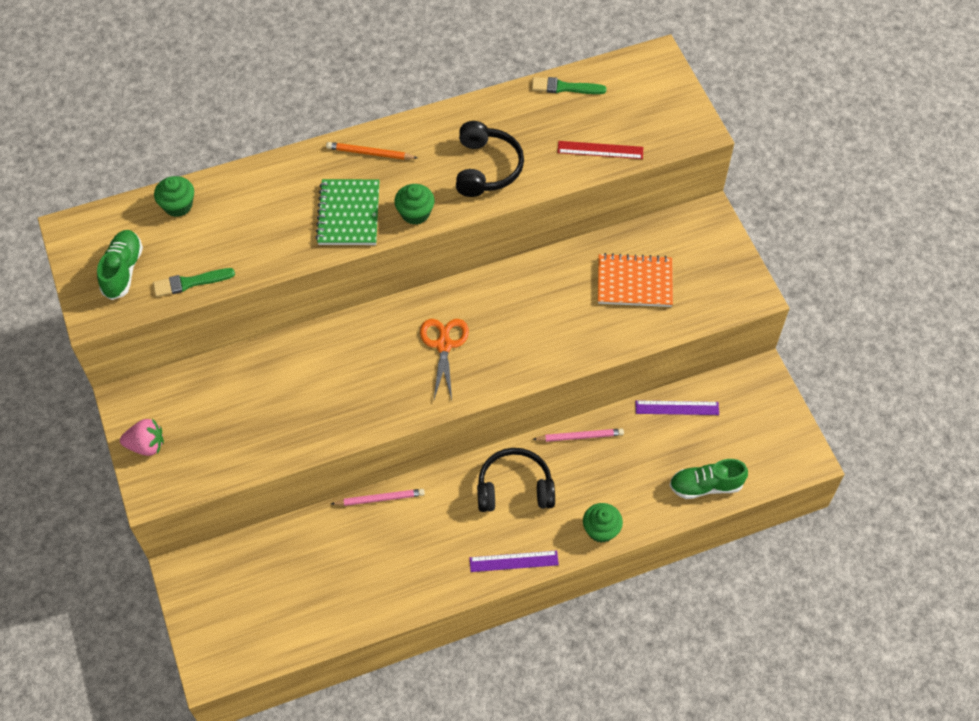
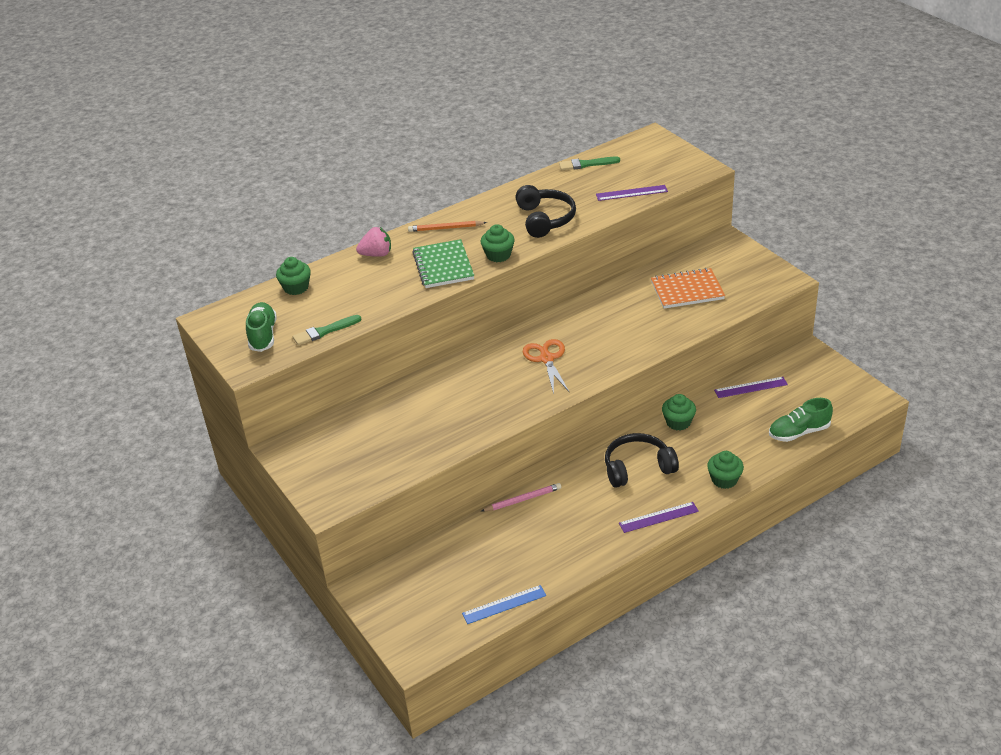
camera: 10 degrees left, 20 degrees down
pink strawberry [120,419,164,456] -> pink strawberry moved to [356,227,391,257]
pink pencil [532,429,624,442] -> green cupcake [662,394,696,430]
red ruler [557,141,643,159] -> purple ruler [596,185,668,201]
none -> blue ruler [462,585,546,624]

